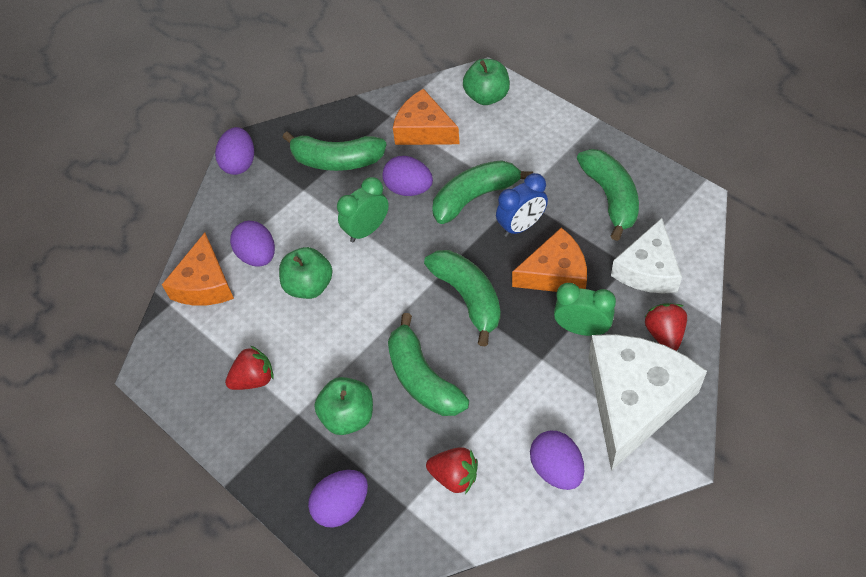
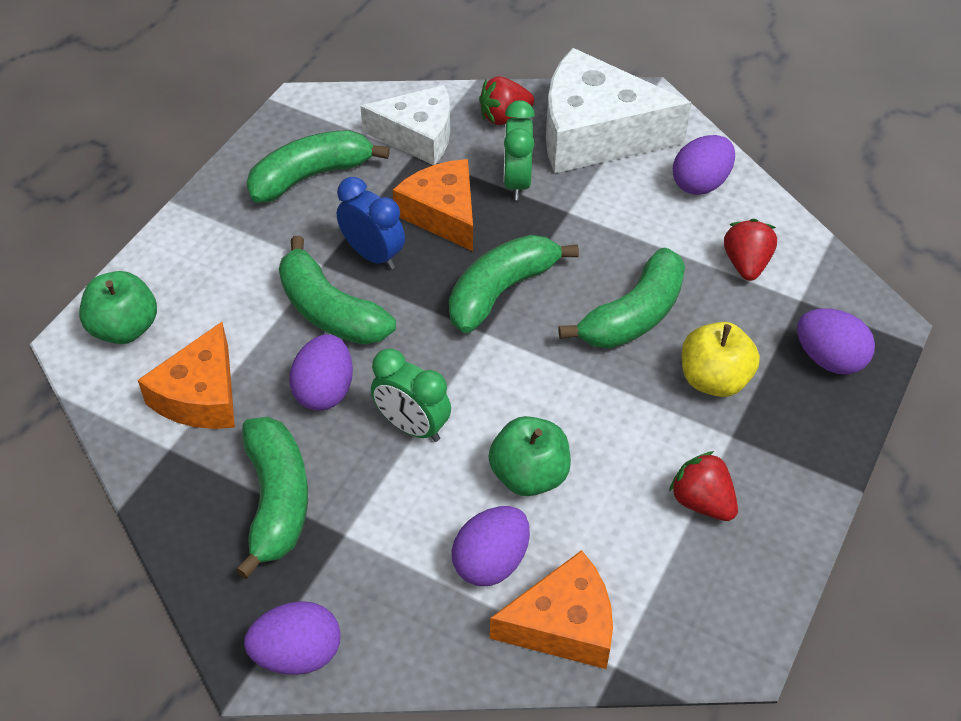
camera: 110 degrees left, 5 degrees down
green apple [314,377,373,435] -> yellow apple [682,322,760,397]

